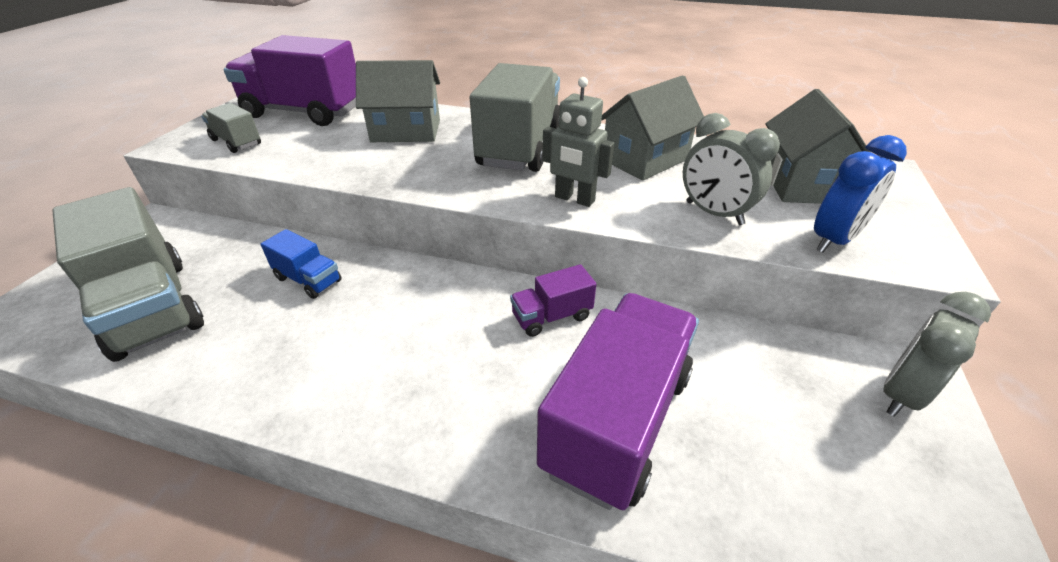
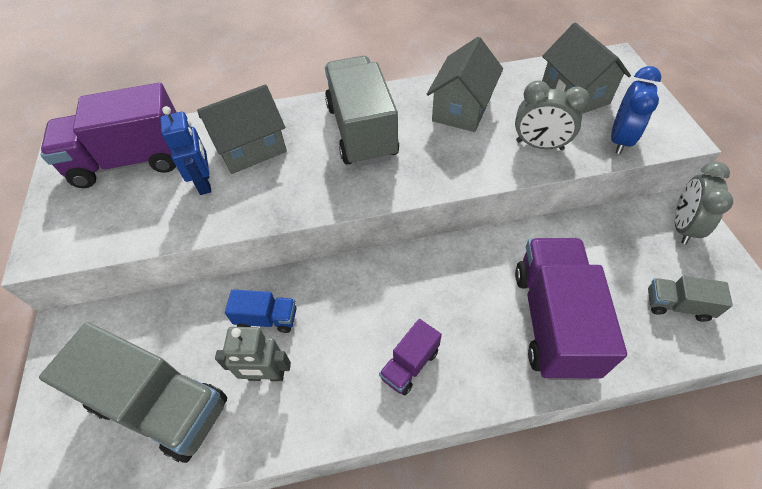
camera: 25 degrees left, 15 degrees up
grey truck [201,103,261,153] -> grey truck moved to [648,276,733,322]
purple truck [510,264,596,337] -> purple truck moved to [379,319,442,395]
grey robot [542,77,614,207] -> grey robot moved to [215,327,291,381]
none -> blue robot [160,106,211,195]

